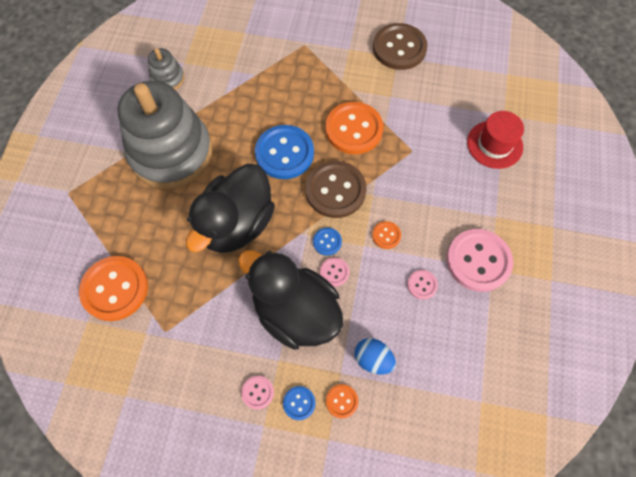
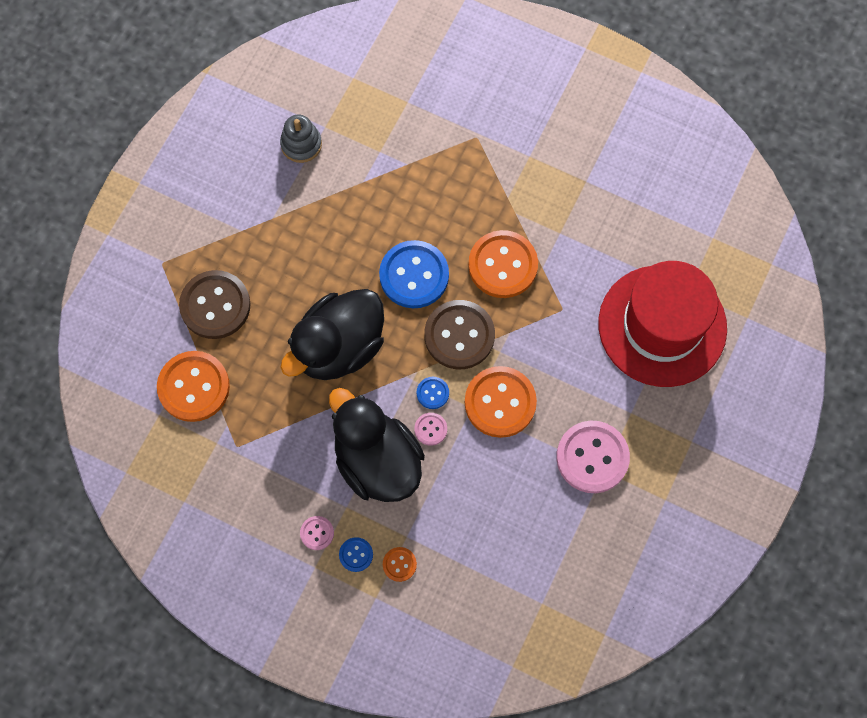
camera: 15 degrees right, 5 degrees up
grey stacking toy [117,81,212,189] -> none
blue egg [355,338,396,374] -> none
orange button [372,221,401,249] -> orange button [465,366,537,438], size x2.18
brown button [373,23,427,70] -> brown button moved to [179,270,251,339]
pink button [407,270,438,300] -> none
red hat [467,111,524,169] -> red hat [598,261,727,387], size x1.91

